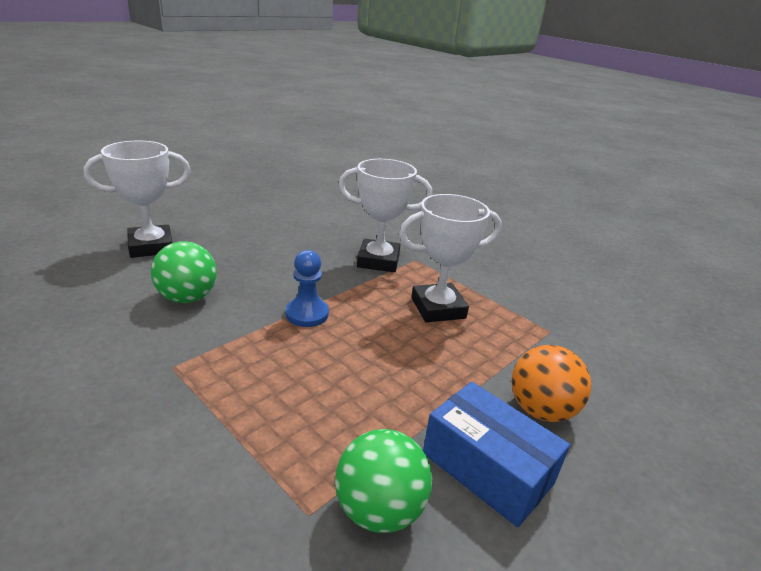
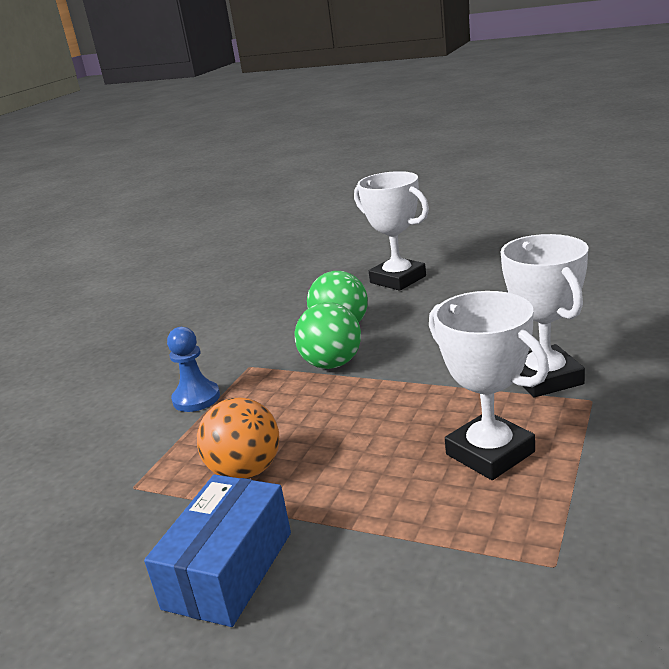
camera: 75 degrees right, 5 degrees down
blue pawn [286,250,329,327] -> blue pawn moved to [167,327,220,412]
green ball [335,429,432,533] -> green ball moved to [295,302,361,369]
orange ball [511,345,591,422] -> orange ball moved to [197,398,280,479]

